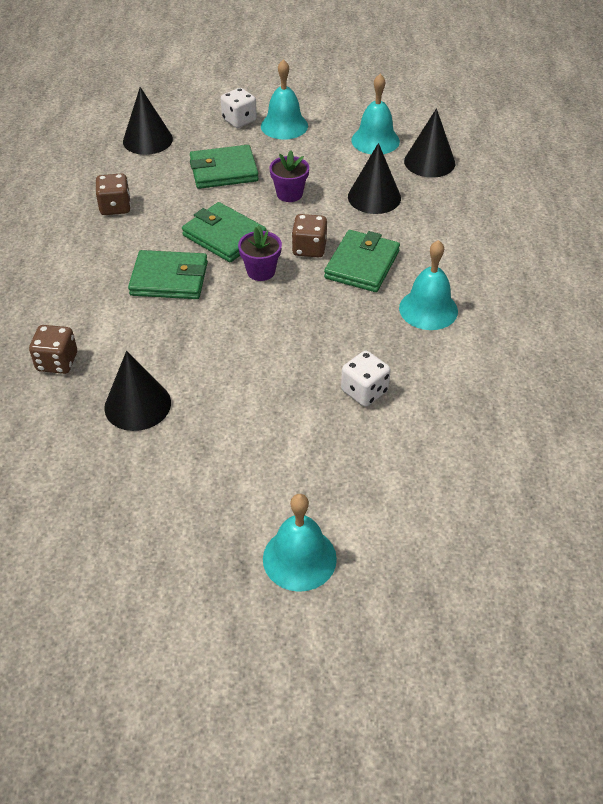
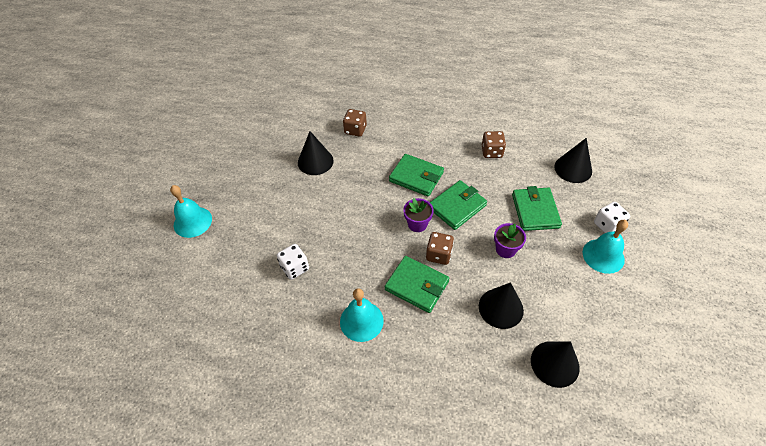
camera: 100 degrees right, 5 degrees up
green wallet [128,250,208,299] -> green wallet turned 75 degrees counterclockwise [389,154,444,196]
turquoise bell [351,74,400,154] -> none

